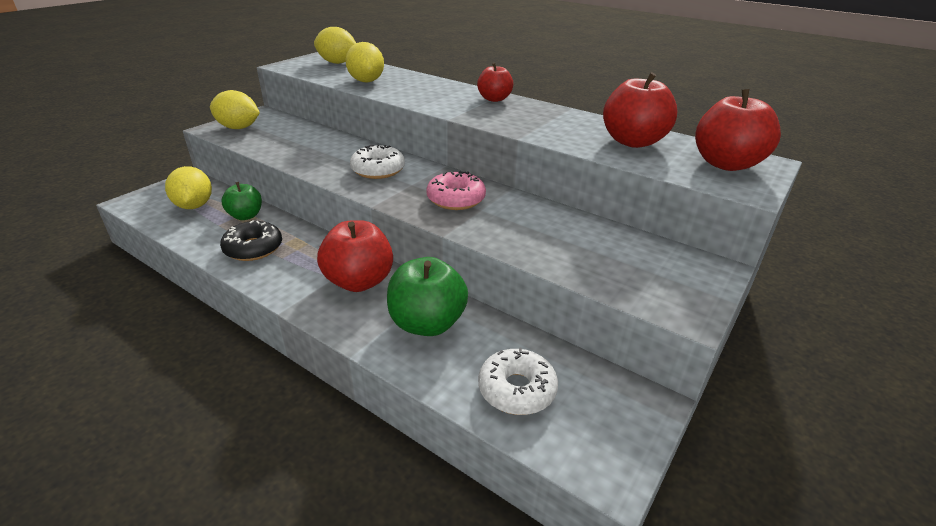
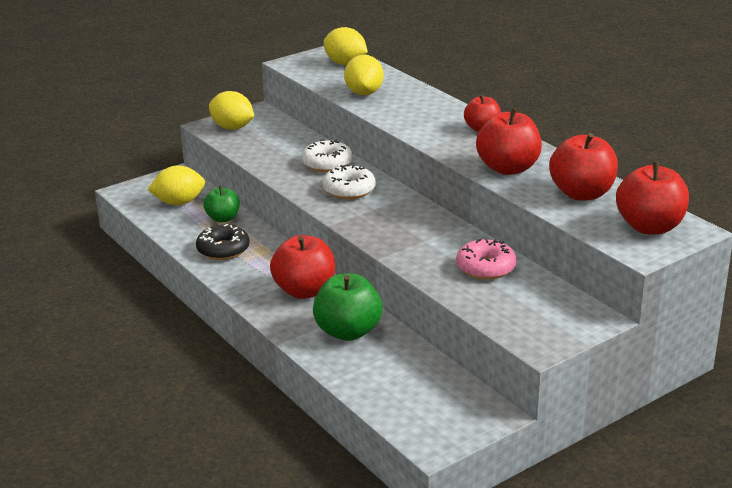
camera: 20 degrees right, 5 degrees down
yellow lemon [165,166,212,209] -> yellow lemon turned 75 degrees clockwise [147,165,205,205]
pink donut [426,171,486,210] -> pink donut moved to [456,239,517,280]
white donut [478,347,558,415] -> white donut moved to [302,139,353,172]
none -> red apple [476,108,542,175]

